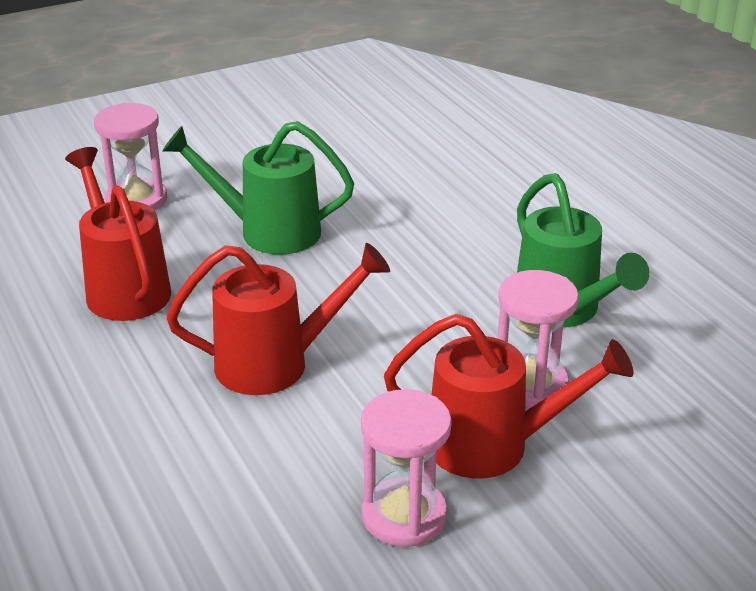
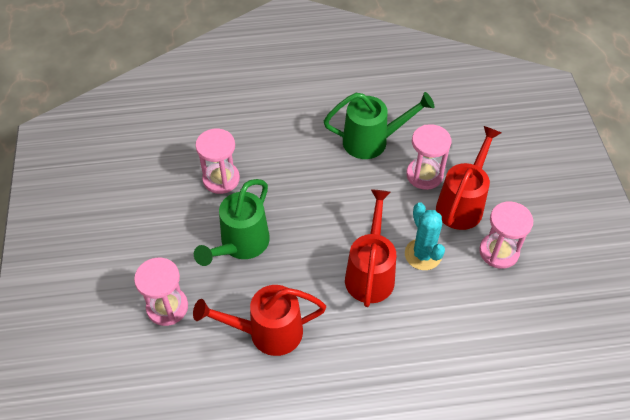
camera: 70 degrees left, 20 degrees up
none -> pink hourglass [195,129,240,194]
none -> turquoise cactus [405,202,445,270]

